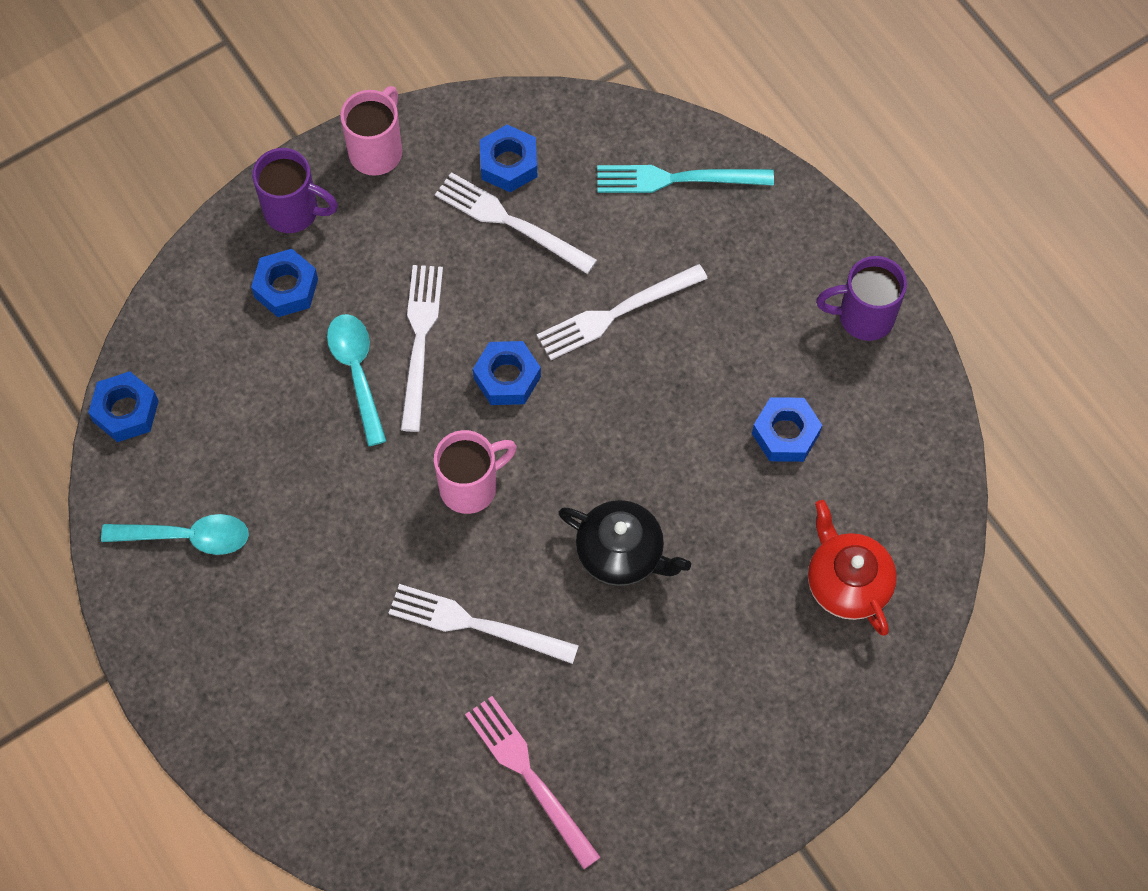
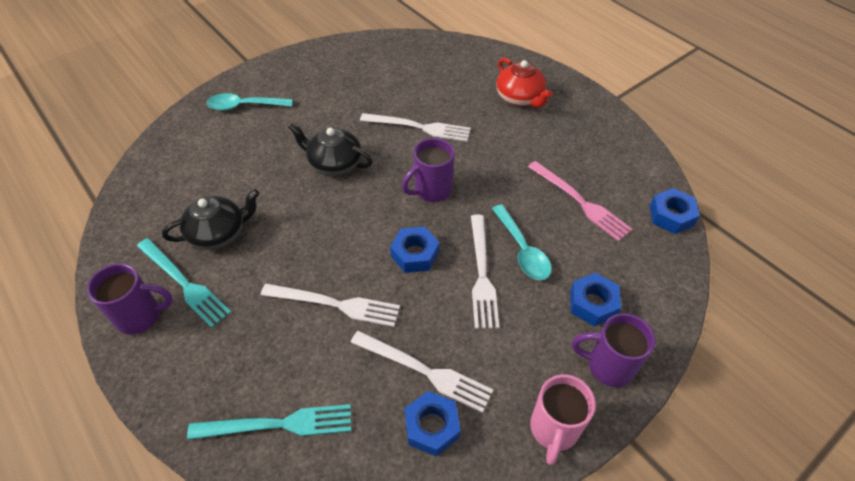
camera: 175 degrees right, 15 degrees down
turquoise spoon [101,514,249,555] -> turquoise spoon moved to [206,93,293,111]
pink mug [434,430,517,514] -> purple mug [402,138,455,202]
pink fork [465,696,601,869] -> pink fork moved to [528,161,632,241]
white fork [537,264,708,360] -> white fork turned 45 degrees clockwise [261,283,400,327]
blue nut [752,397,822,462] -> black teapot [162,189,259,250]
red teapot [808,500,897,636] -> red teapot moved to [496,58,553,108]
none -> turquoise fork [137,238,231,328]

